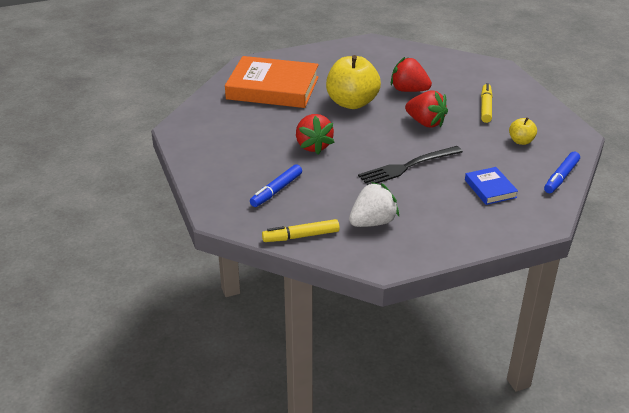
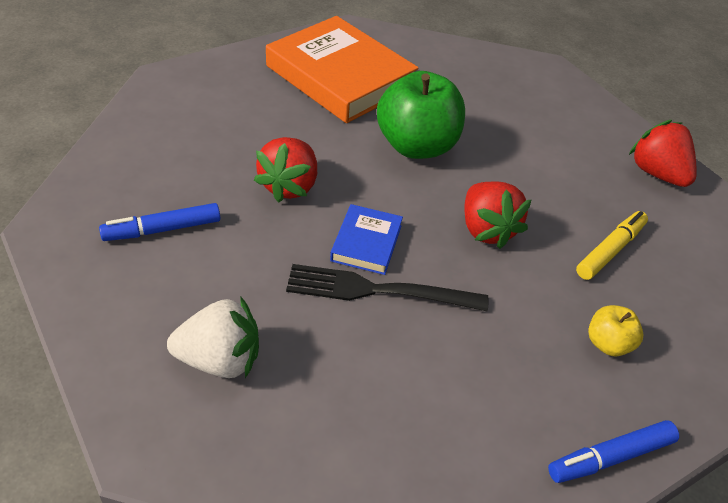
camera: 30 degrees right, 10 degrees up
yellow marker [262,219,340,242] -> none
yellow apple [326,55,381,109] -> green apple [377,71,465,159]
red strawberry [391,57,432,92] -> red strawberry moved to [629,120,697,187]
blue book [465,167,518,205] -> blue book moved to [330,204,403,275]

